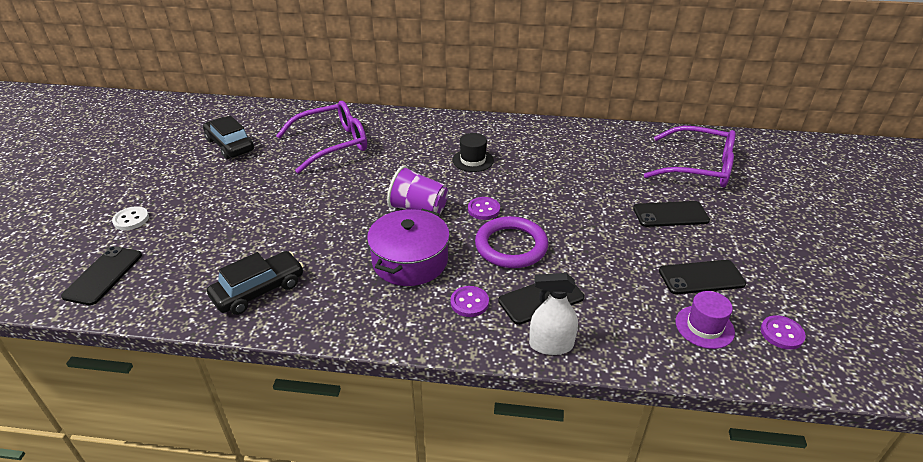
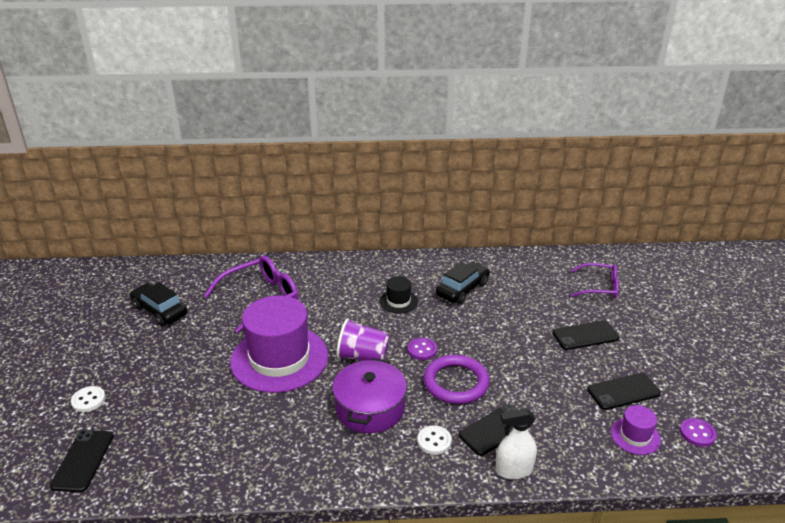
camera: 10 degrees left, 5 degrees down
black car [207,251,304,315] -> black car moved to [436,261,490,304]
purple button [451,286,489,317] -> white button [417,425,452,455]
purple glasses [644,126,736,188] -> purple glasses [571,263,619,298], size x0.64
none -> purple hat [230,295,328,393]

